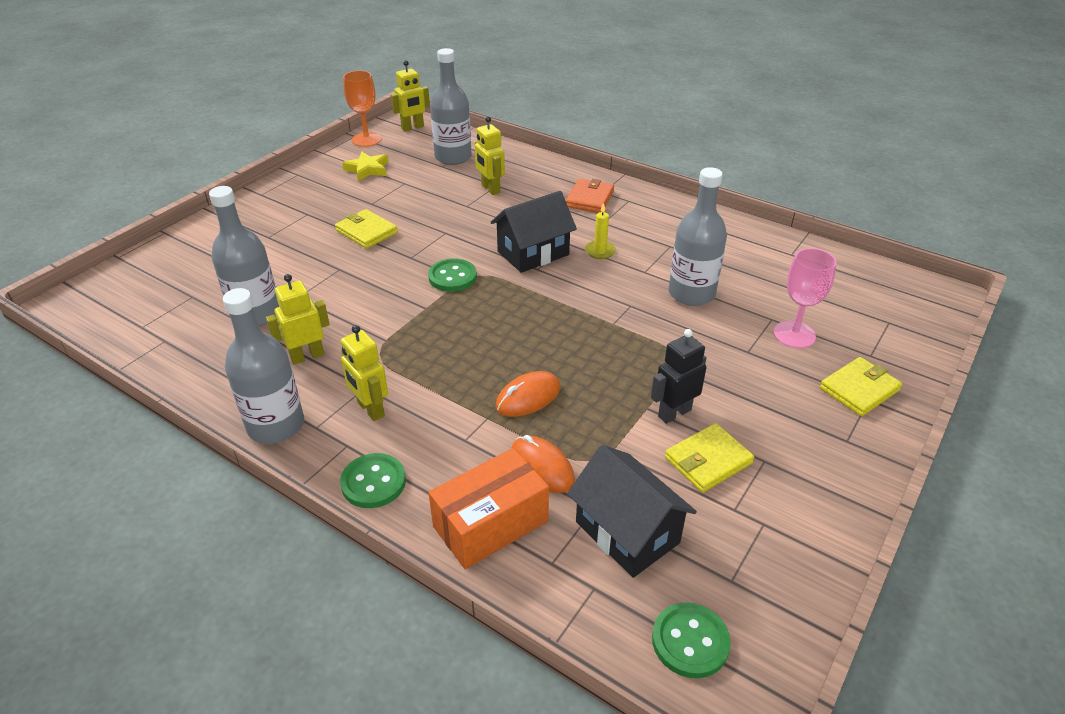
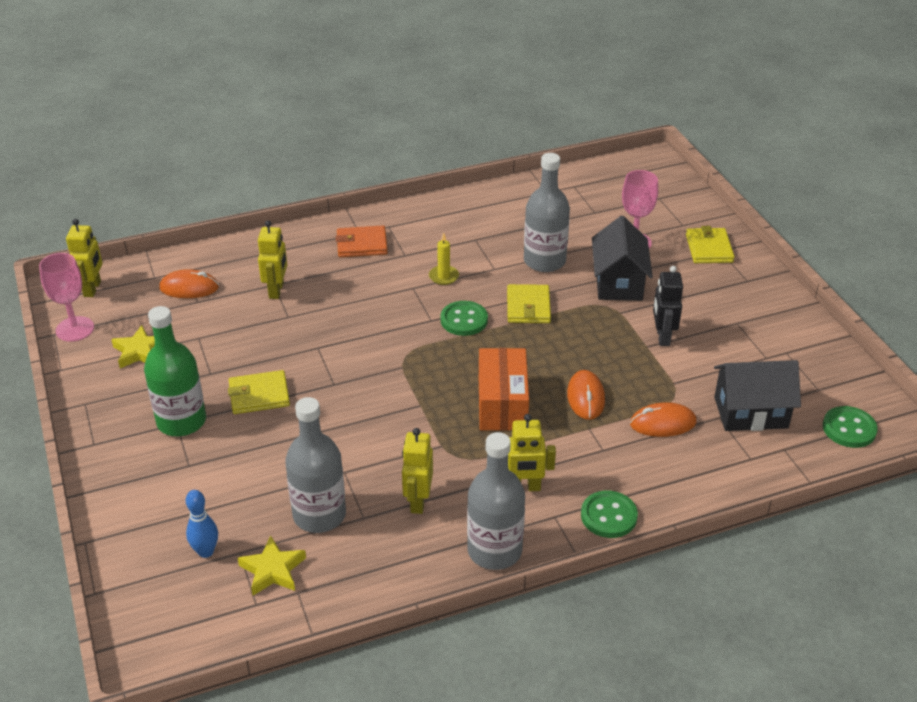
camera: 55 degrees left, 0 degrees up
orange goblet [343,70,382,147] -> pink goblet [39,253,94,342]
green button [428,259,477,292] -> green button moved to [441,301,488,336]
orange box [428,448,549,569] -> orange box moved to [479,348,529,431]
grey bottle [430,48,472,165] -> orange mouse [159,269,219,298]
yellow robot [475,116,505,195] -> yellow robot turned 90 degrees counterclockwise [258,221,287,299]
black house [491,191,577,273] -> black house moved to [592,216,653,301]
orange wallet [566,179,614,213] -> orange wallet turned 60 degrees counterclockwise [336,226,388,257]
yellow wallet [665,423,754,493] -> yellow wallet moved to [507,284,551,323]
none -> green bottle [144,306,206,436]
none -> blue bowling pin [186,490,218,558]
none -> yellow star [238,536,306,595]

